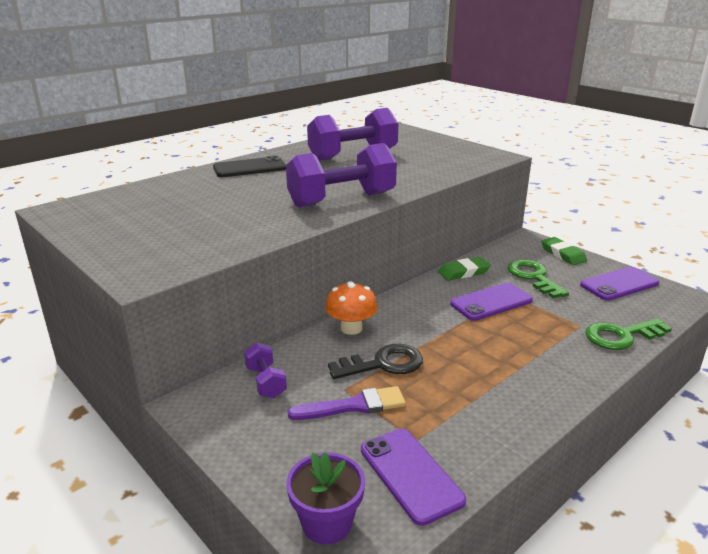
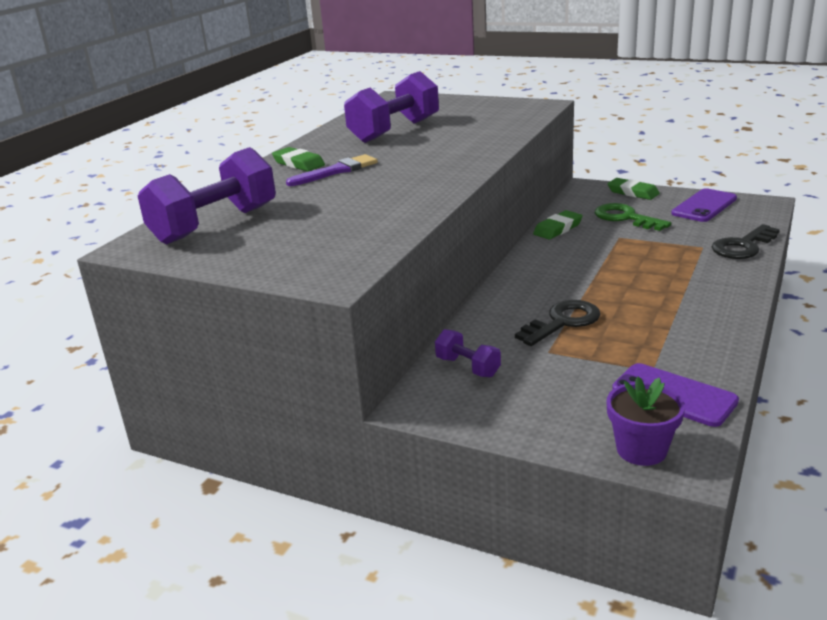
camera: 20 degrees left, 0 degrees up
black phone [213,156,286,177] -> green eraser [272,147,325,172]
purple dumbbell [286,143,397,208] -> purple dumbbell moved to [138,147,276,244]
purple brush [288,386,406,420] -> purple brush moved to [286,154,378,186]
orange mushroom [325,281,378,335] -> none
purple phone [450,283,533,321] -> none
green key [585,318,672,350] -> black key [712,224,780,259]

